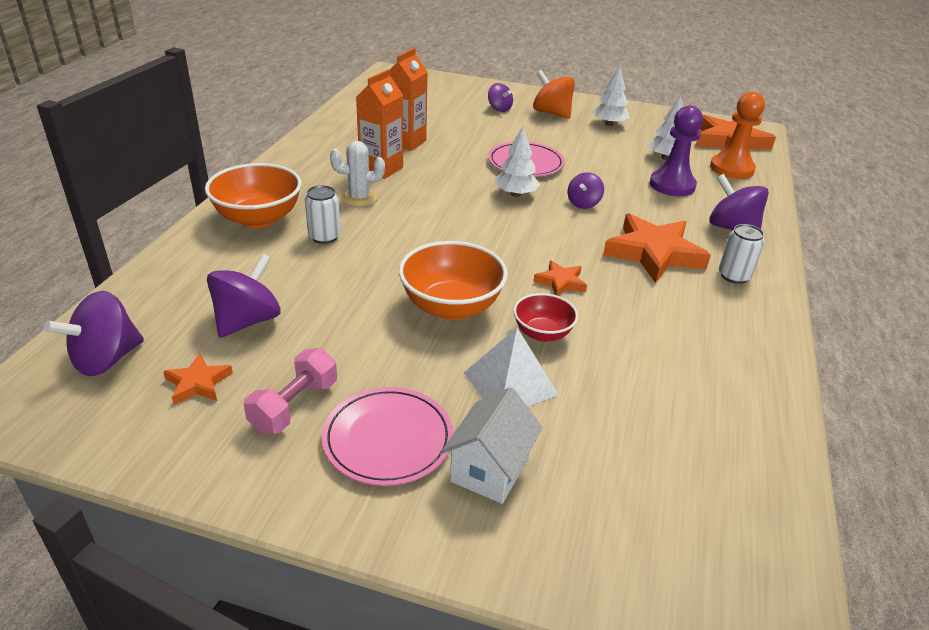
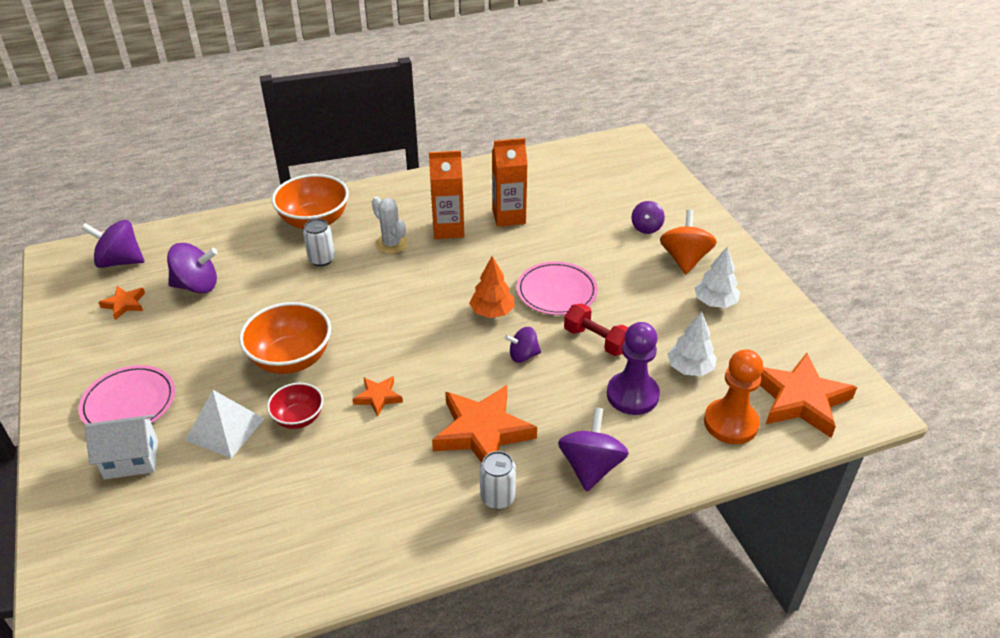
camera: 55 degrees right, 5 degrees up
pink dumbbell [244,348,337,434] -> none
white tree [495,127,540,197] -> orange tree [469,256,515,318]
none -> red dumbbell [564,303,629,356]

